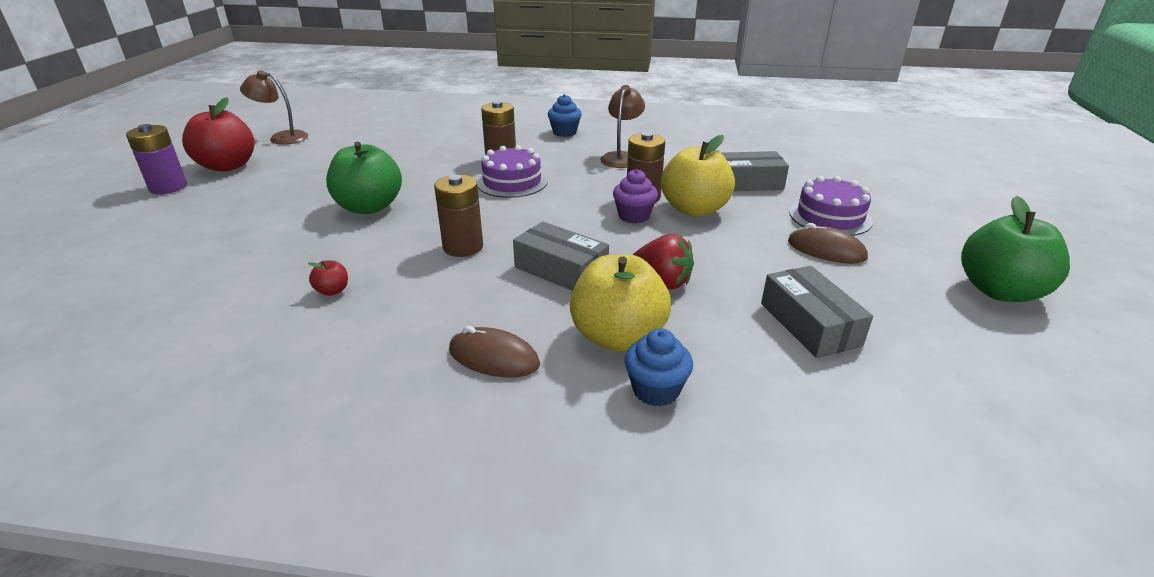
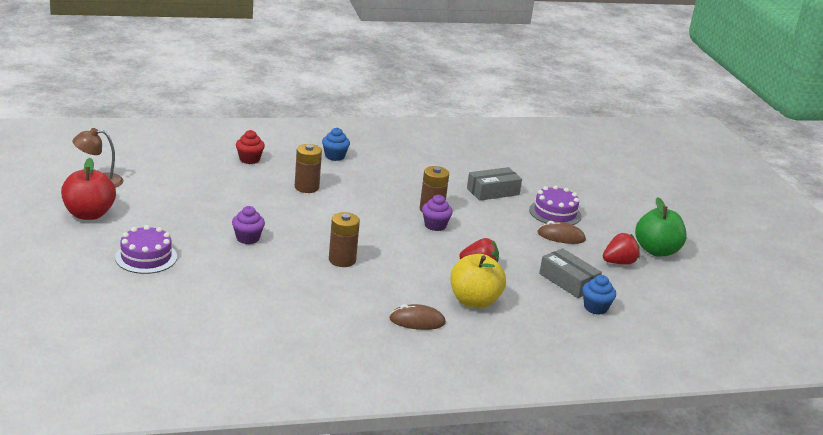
camera: 25 degrees left, 5 degrees down
purple battery [126,124,187,194] -> none
red apple [308,260,348,296] -> none
green apple [326,142,402,214] -> purple cupcake [232,206,265,244]
purple cake [477,145,548,198] -> purple cake moved to [115,225,177,274]
grey box [513,221,609,291] -> none
brown lamp [600,85,645,168] -> none
blue cupcake [625,328,693,406] -> blue cupcake moved to [582,275,616,315]
yellow apple [661,135,735,217] -> none
none -> red cupcake [236,130,265,164]
none -> red strawberry [603,233,640,265]

